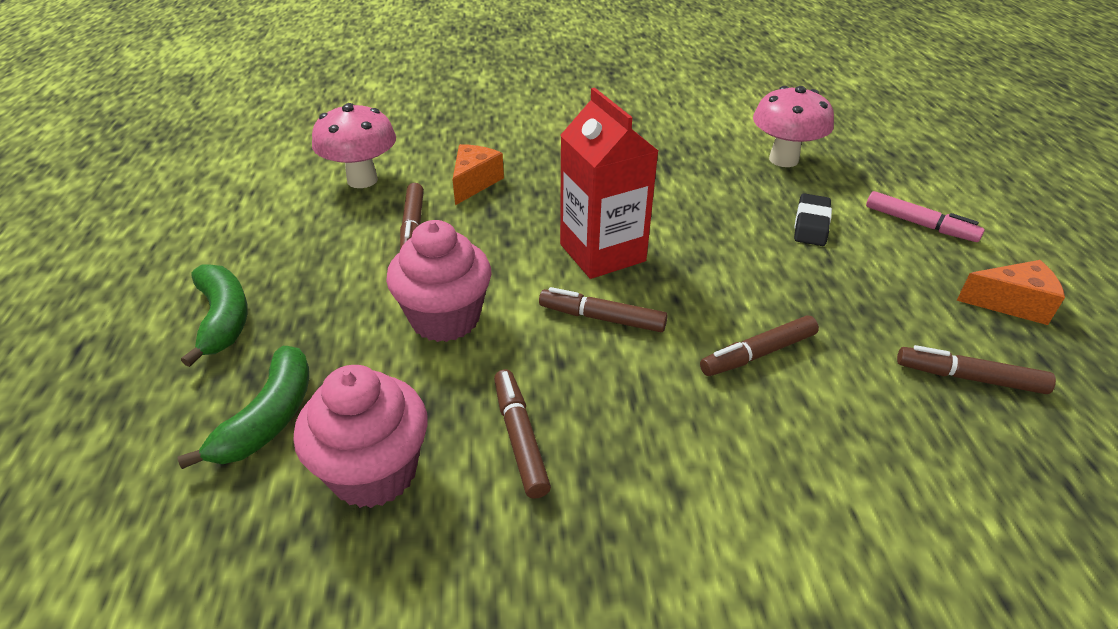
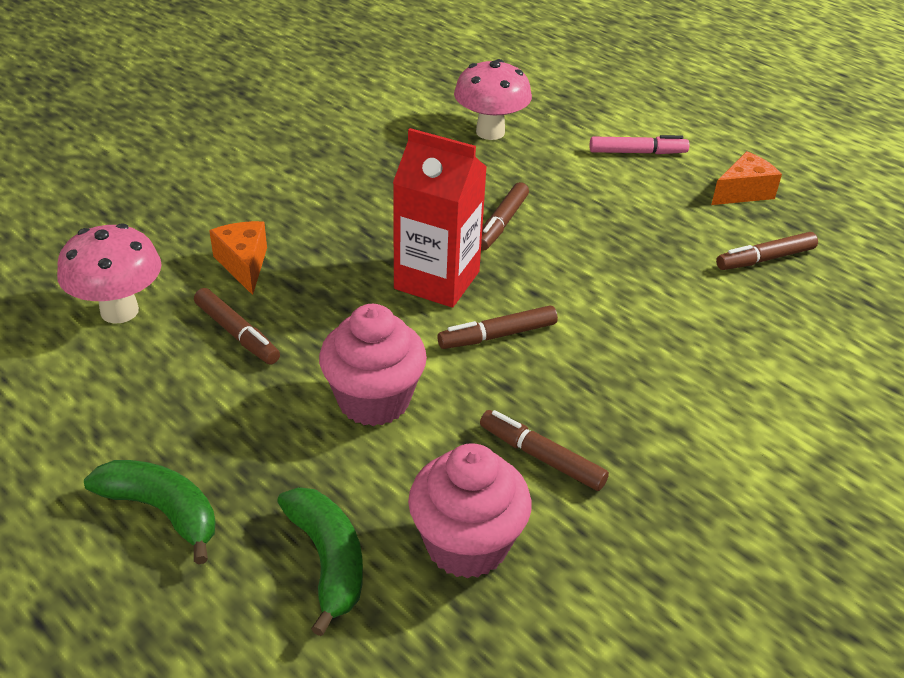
camera: 40 degrees left, 0 degrees up
brown marker [700,315,819,376] -> brown marker moved to [481,182,529,251]
black eraser [794,193,832,246] -> none

